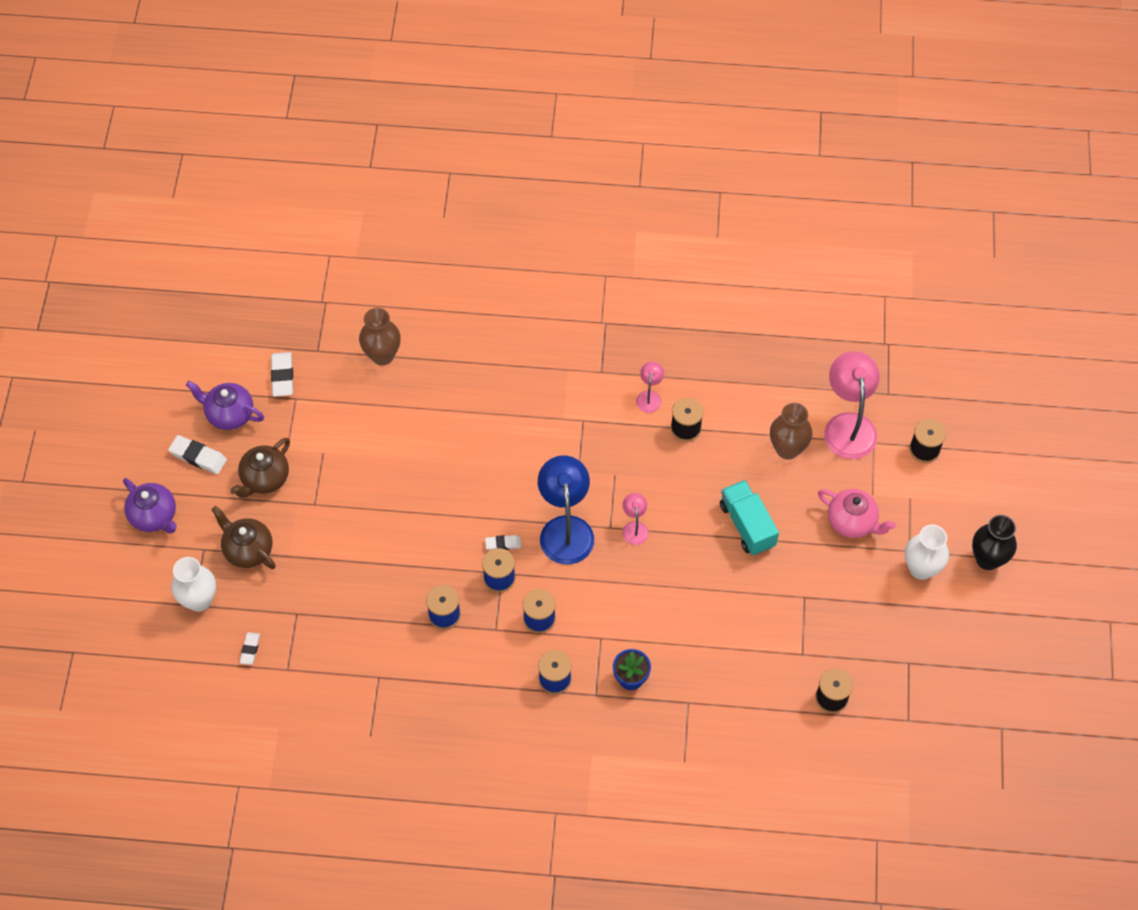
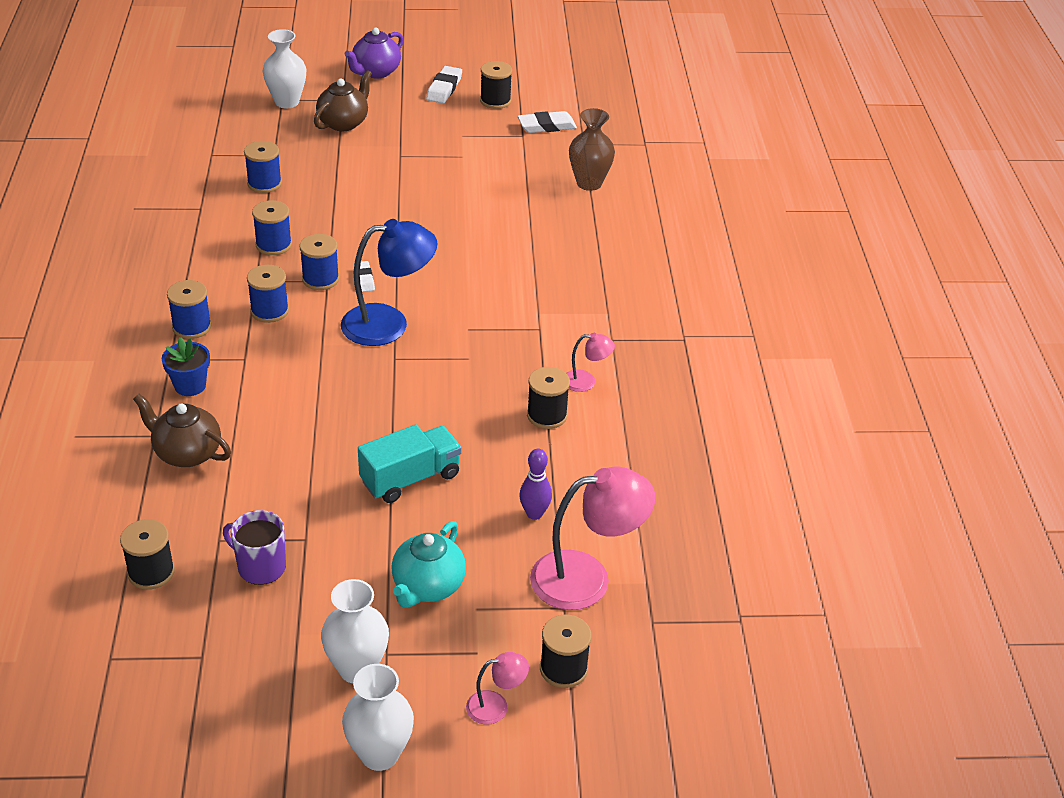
camera: 80 degrees right, 20 degrees down
purple teapot [186,381,264,430] -> black spool [480,61,512,109]
brown teapot [230,438,290,498] -> brown teapot moved to [133,394,231,467]
white eraser [240,632,260,665] -> none
pink lamp [622,493,649,545] -> pink lamp moved to [466,652,529,725]
brown vase [770,403,813,460] -> purple bowling pin [519,449,552,520]
pink teapot [818,489,896,538] -> turquoise teapot [391,521,466,608]
black vase [972,515,1017,570] -> white vase [342,664,414,771]
none -> purple mug [223,510,286,585]
none -> blue spool [244,141,282,193]

